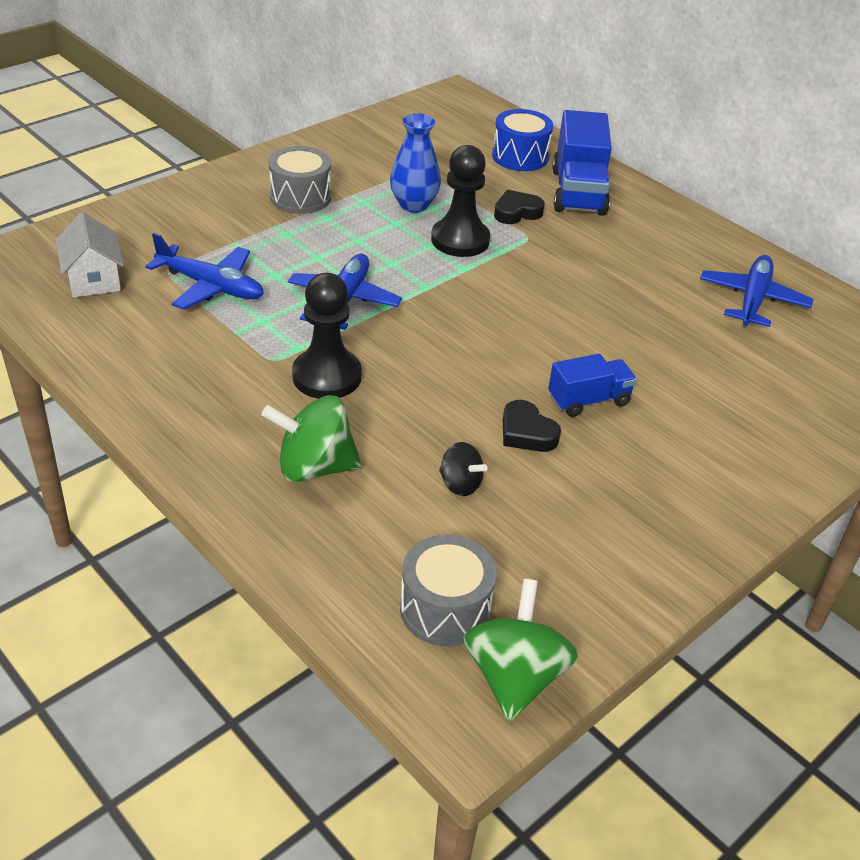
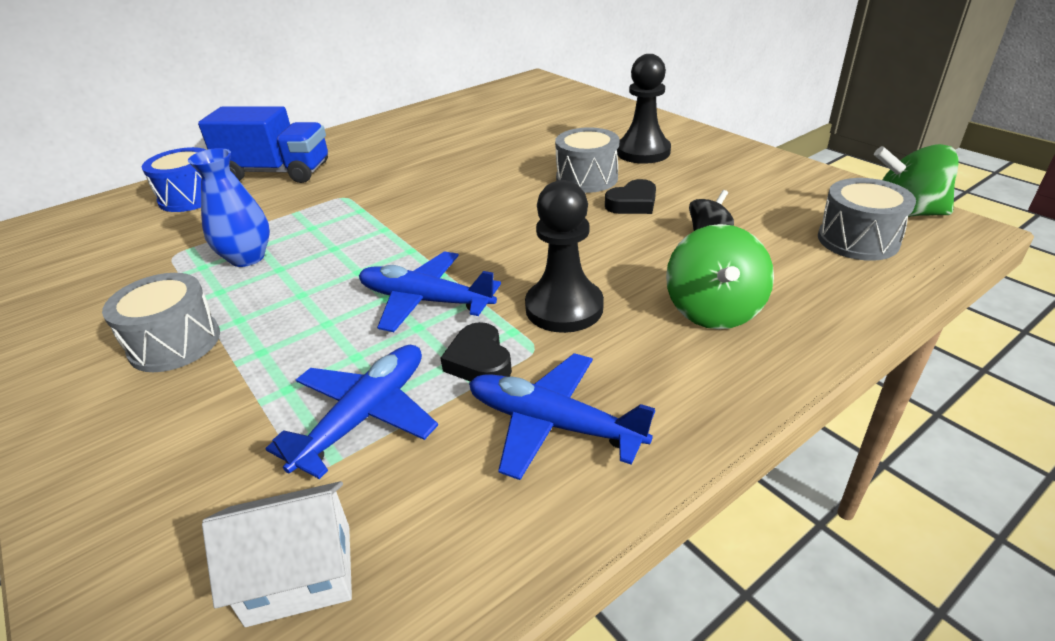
camera: 80 degrees left, 5 degrees down
black pawn [431,145,490,257] -> black pawn moved to [617,54,671,164]
black heart [494,190,545,224] -> black heart moved to [441,322,512,382]
blue truck [548,354,637,417] -> grey drum [555,127,619,193]
blue plane [700,255,813,327] -> blue plane moved to [469,353,655,480]

